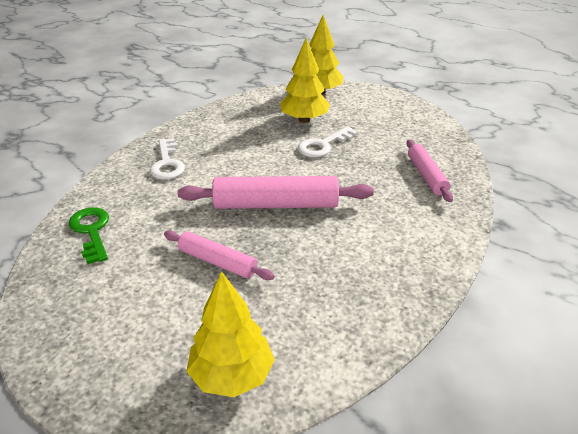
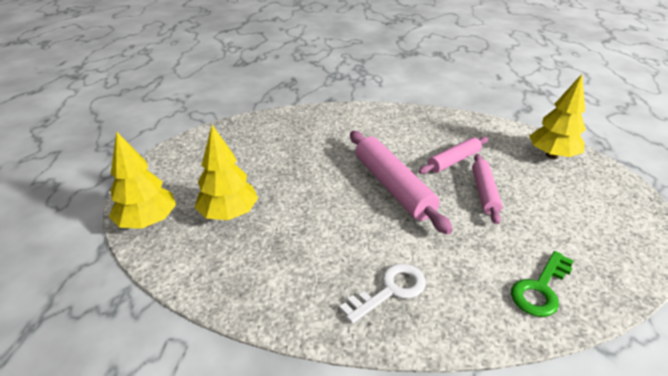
camera: 115 degrees left, 0 degrees up
white key [298,126,358,157] -> none
pink rolling pin [407,140,453,202] -> pink rolling pin moved to [419,137,488,174]

